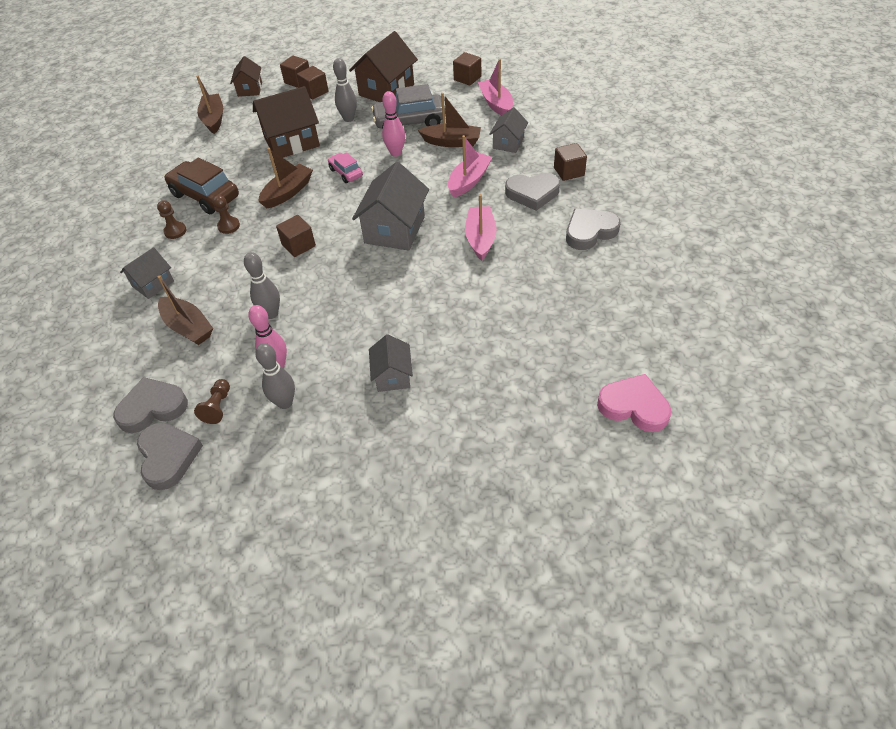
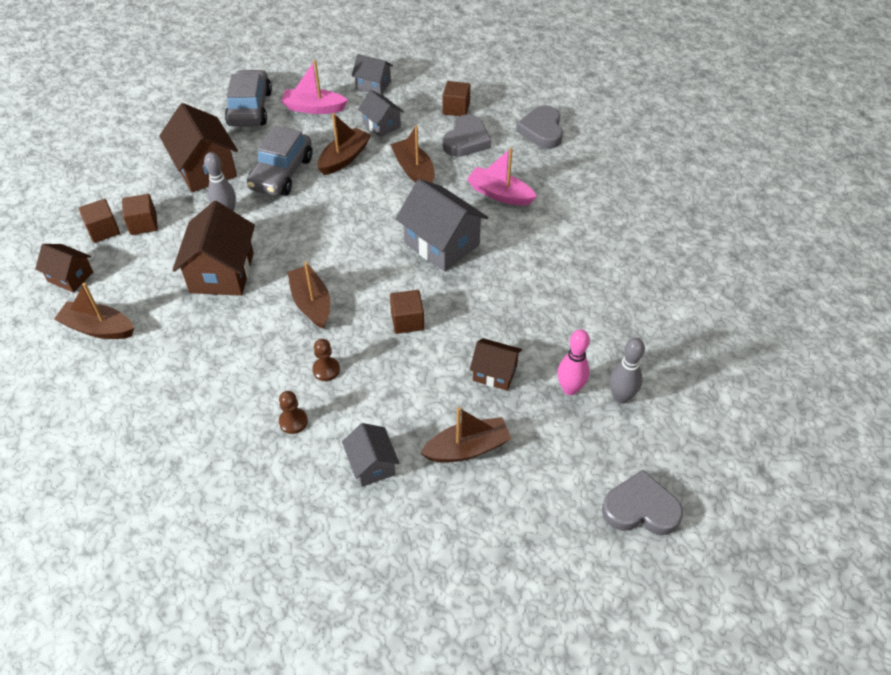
camera: 65 degrees left, 0 degrees up
grey heart [113,377,188,433] -> none
brown car [164,157,239,214] -> none
brown pawn [194,379,230,424] -> none
grey bowling pin [244,252,280,319] -> brown house [470,338,522,391]
pink car [328,152,363,183] -> none
grey house [369,334,413,392] -> grey house moved to [352,54,393,95]
pink bowling pin [382,91,405,157] -> none
pink boat [448,135,493,198] -> brown boat [390,126,435,183]
brown cube [453,52,481,86] -> grey car [225,70,272,127]
pink heart [597,374,671,432] -> none

